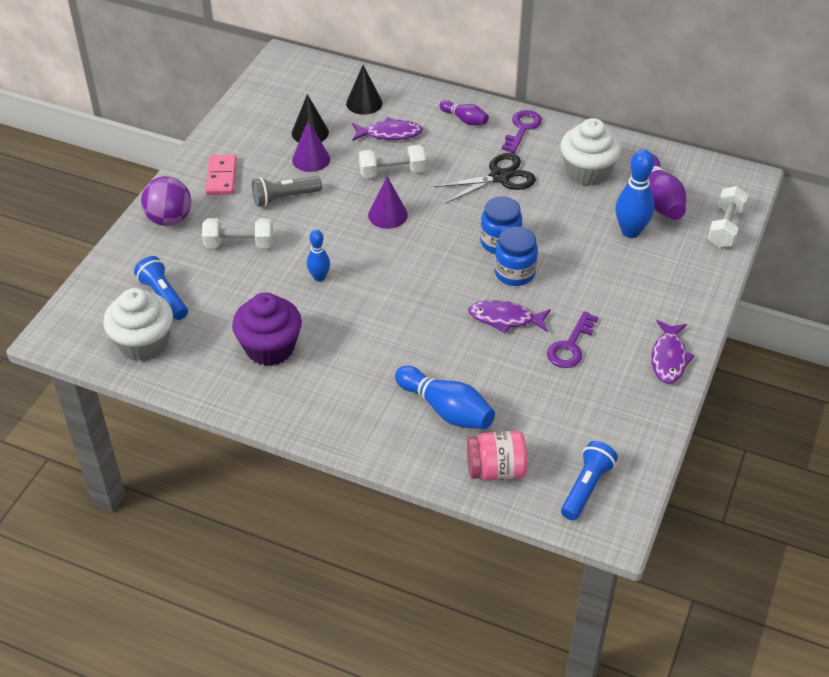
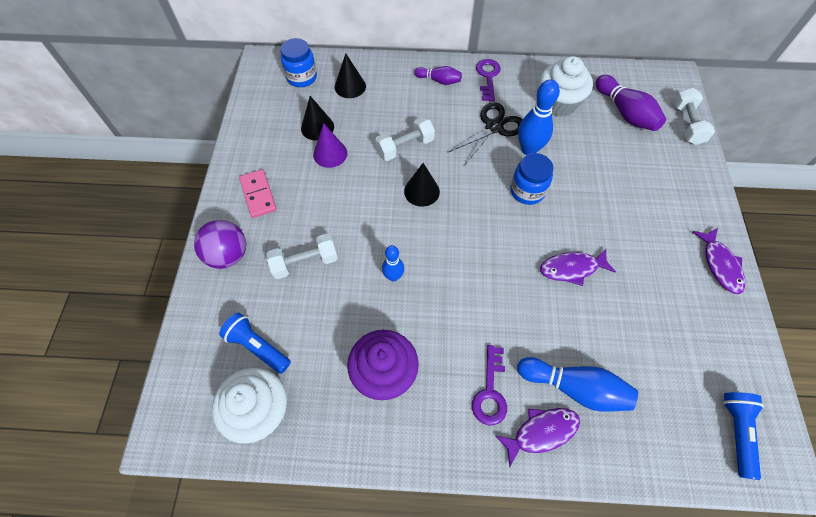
camera: 20 degrees left, 15 degrees up
grey flashlight [252,176,322,207] -> none
purple fish [352,117,423,141] -> purple fish moved to [495,408,580,467]
purple cone [368,176,408,229] -> black cone [404,163,440,207]
pink jar [467,431,527,481] -> none
blue jar [495,226,538,286] -> blue jar moved to [280,38,317,87]
purple key [547,311,598,368] -> purple key moved to [472,345,507,425]
blue bowling pin [615,150,654,238] -> blue bowling pin moved to [518,80,560,155]

